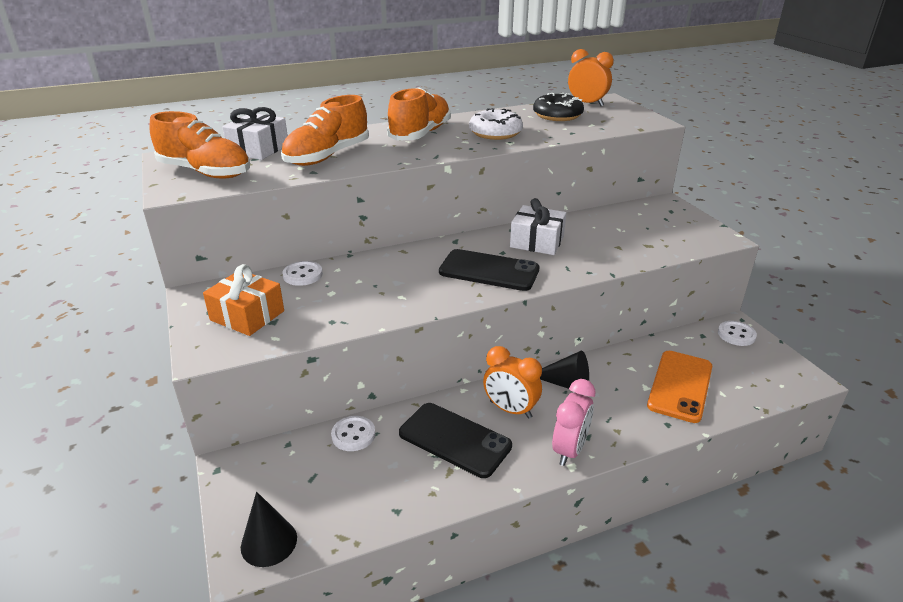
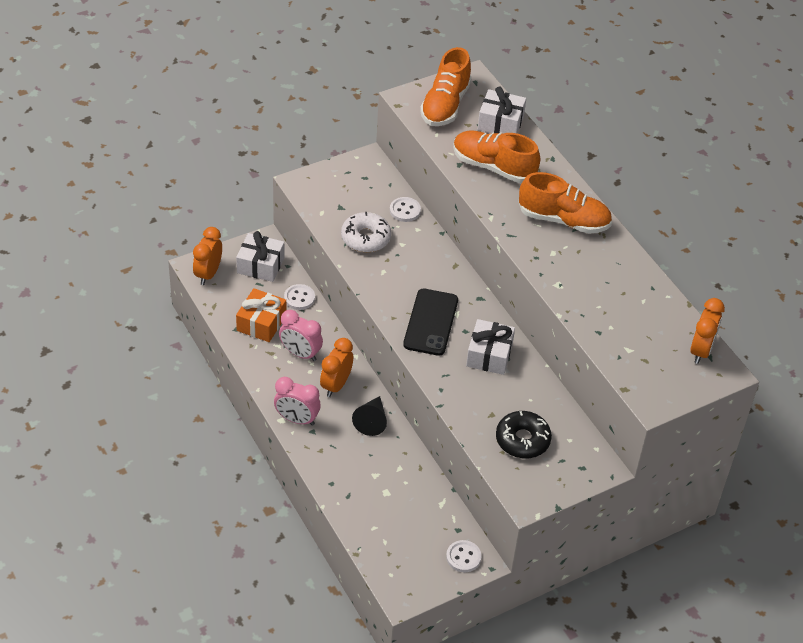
camera: 80 degrees right, 15 degrees up
orange gift [203,264,284,336] -> orange gift moved to [236,288,286,342]
black cone [241,492,297,567] -> orange clock [193,227,222,285]
black phone [399,403,512,478] -> pink clock [279,310,323,361]
white donut [469,108,523,140] -> white donut moved to [341,212,391,252]
black donut [533,93,584,121] -> black donut moved to [496,411,552,458]
orange phone [647,351,712,423] -> none
none -> white gift [236,231,284,282]

